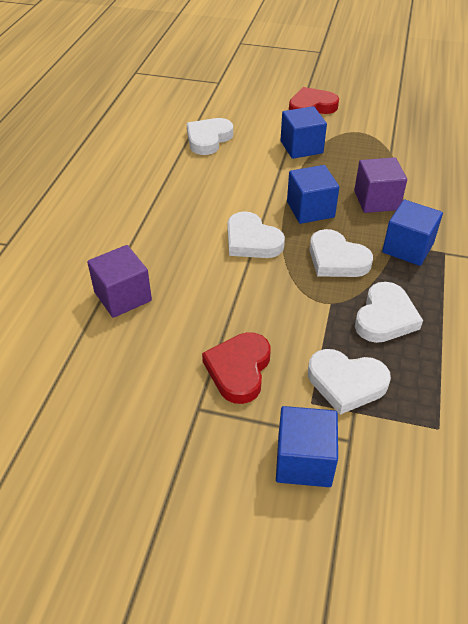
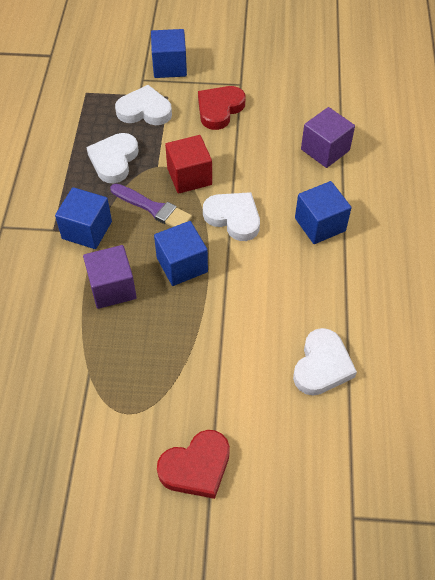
camera: 170 degrees right, 10 degrees up
red heart [202,332,271,404] -> red heart turned 150 degrees counterclockwise [198,86,246,130]
blue cube [281,106,327,159] -> blue cube moved to [295,181,352,244]
white heart [309,229,373,277] -> purple brush [110,184,192,227]
none -> red cube [165,135,212,194]

